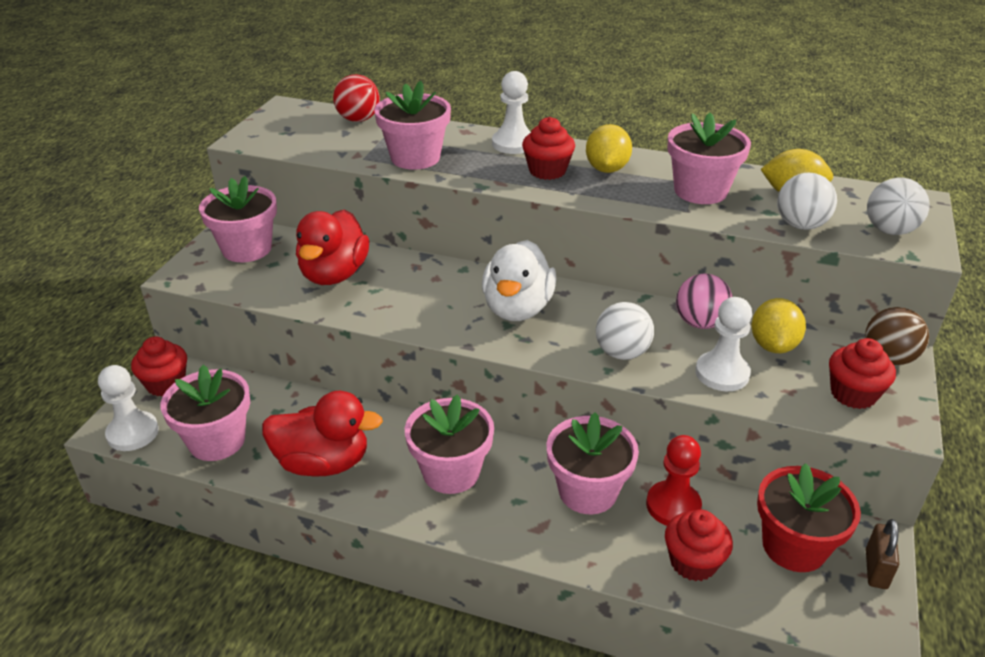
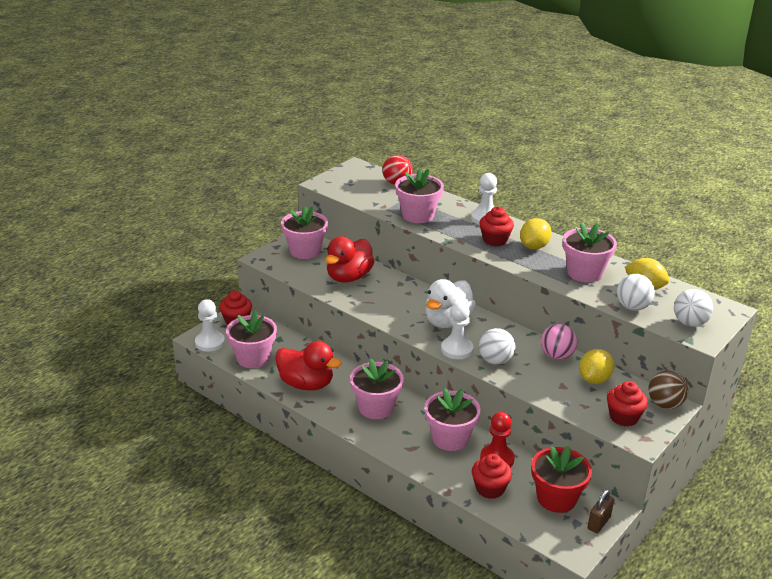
camera: 20 degrees right, 5 degrees down
white pawn [695,297,752,391] -> white pawn moved to [441,302,473,359]

